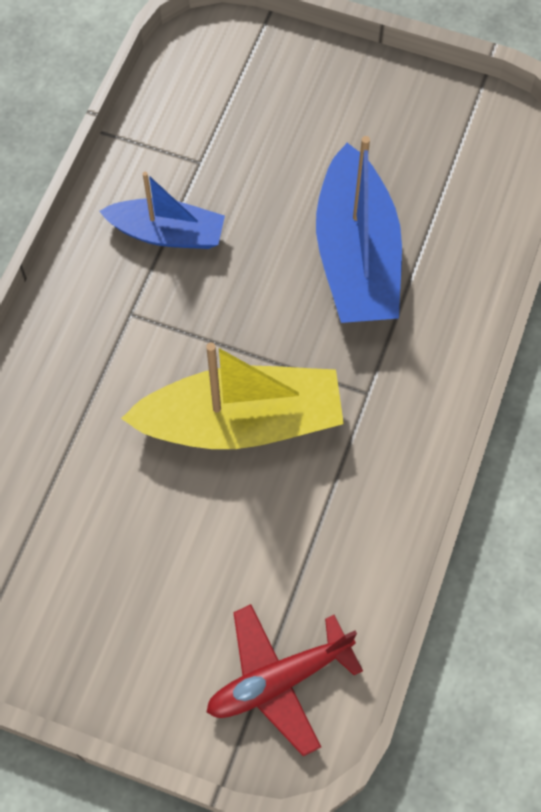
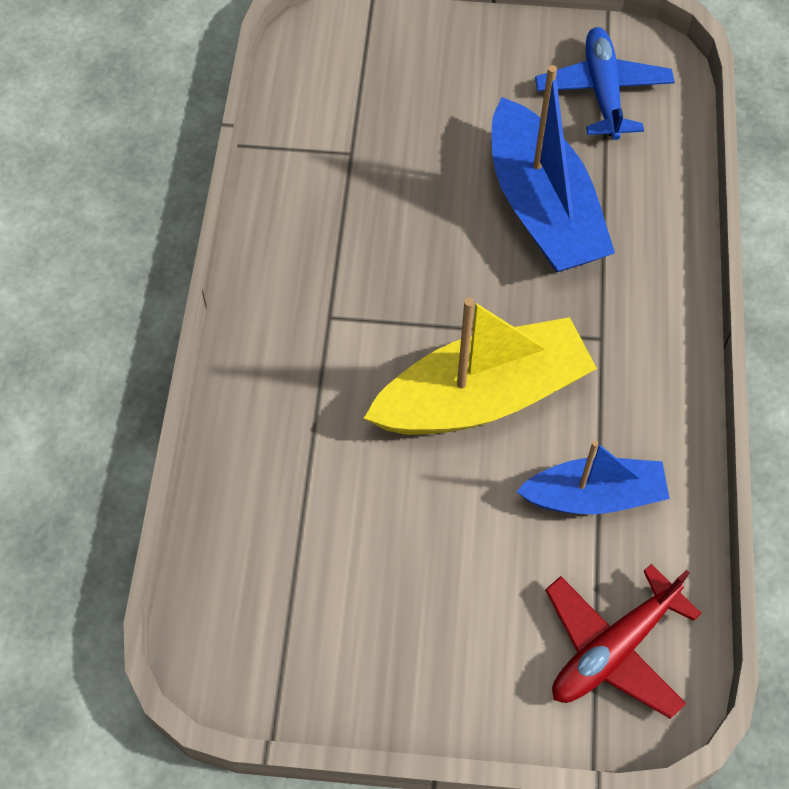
camera: 15 degrees left, 5 degrees down
blue boat [99,172,225,249] -> blue boat moved to [516,441,670,514]
none -> blue plane [535,27,675,140]

